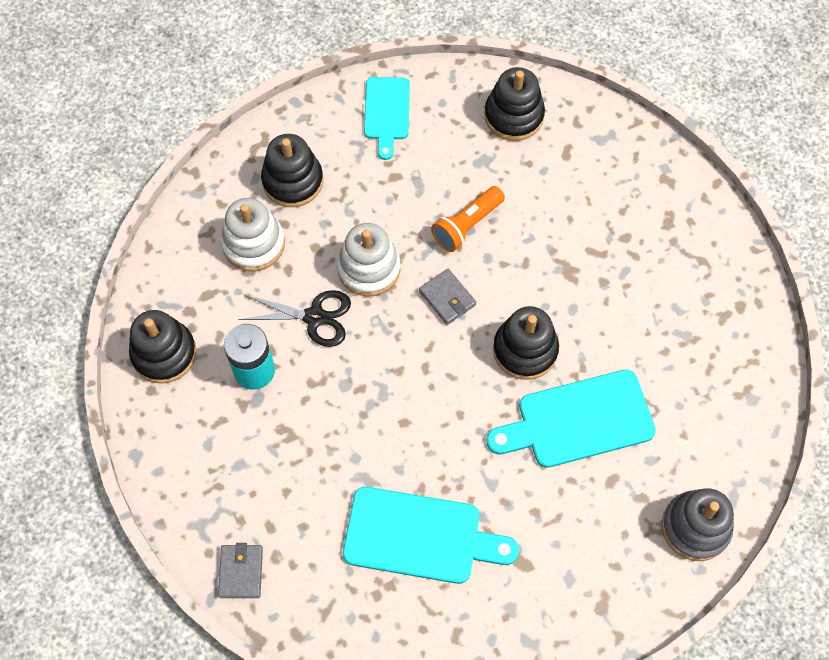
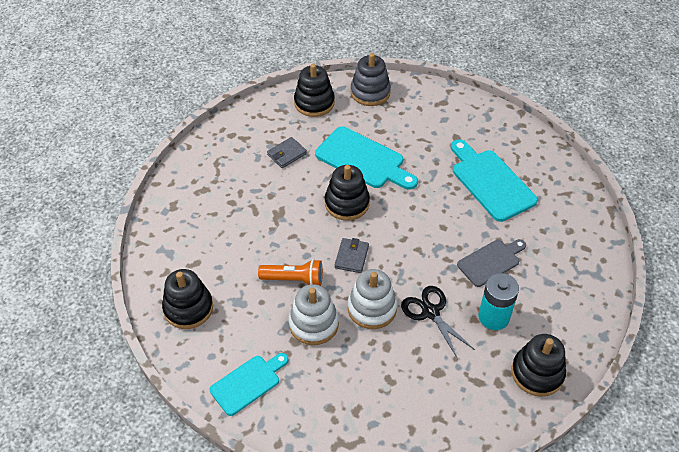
camera: 130 degrees left, 15 degrees down
grey wallet [218,543,263,598] -> grey wallet moved to [267,137,307,168]
white stacking toy [221,198,285,272] -> white stacking toy moved to [288,284,339,345]
black stacking toy [261,134,323,207] -> black stacking toy moved to [294,64,335,117]
none -> grey cutting board [457,239,526,287]

